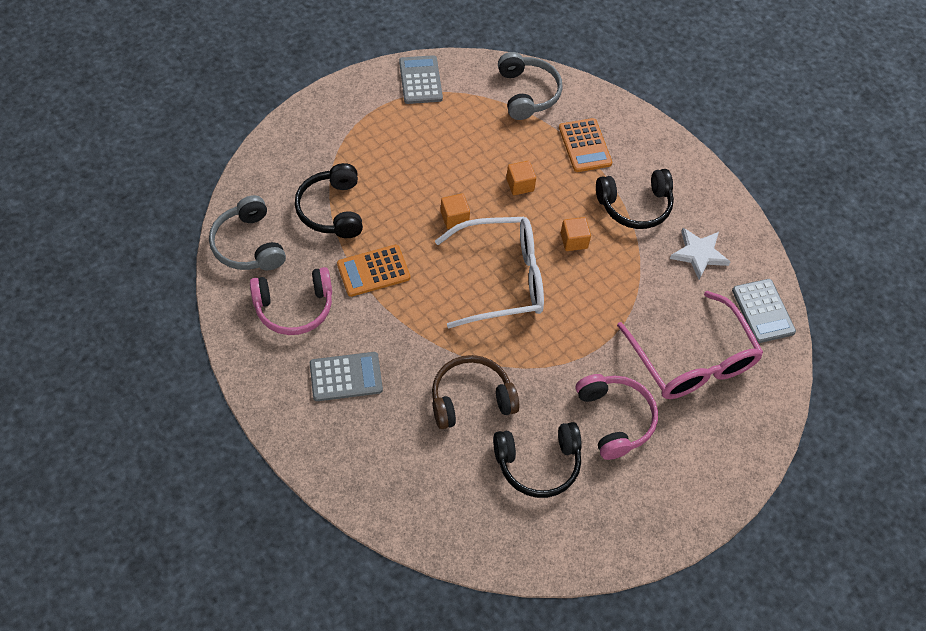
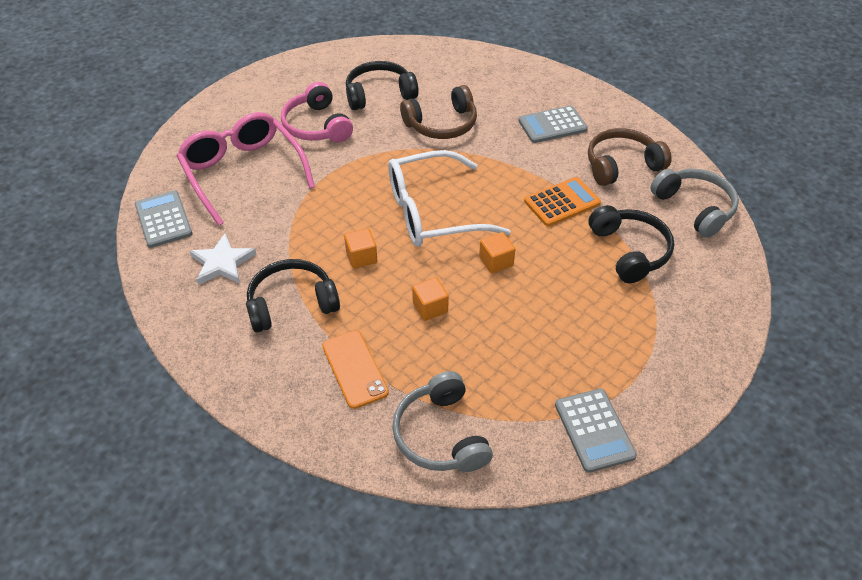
camera: 175 degrees right, 10 degrees down
pink headphones [250,267,332,335] -> brown headphones [588,128,671,186]
orange calculator [559,118,612,172] -> orange phone [322,331,389,409]

